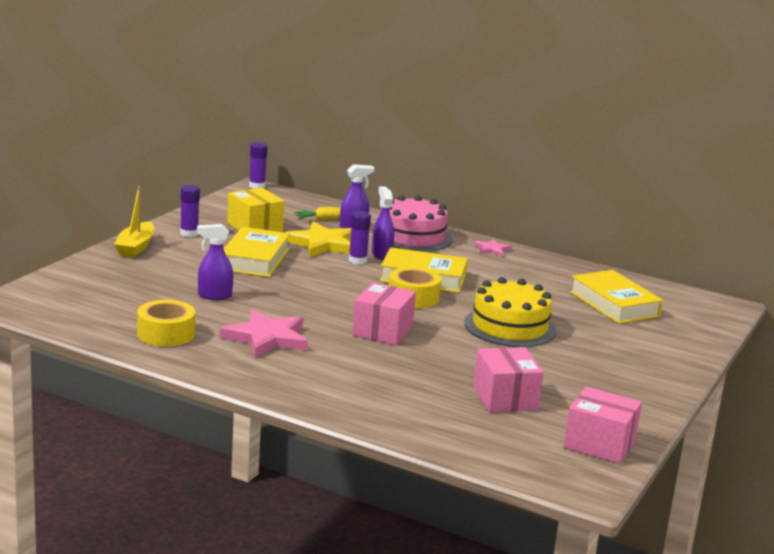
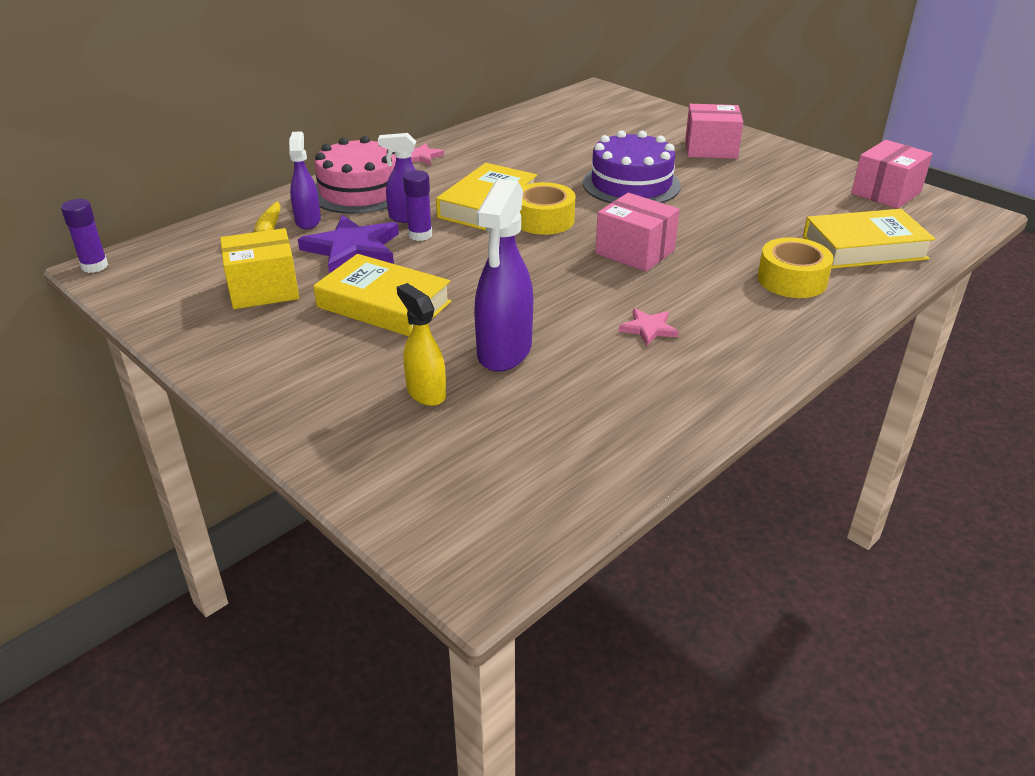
camera: 70 degrees left, 15 degrees up
yellow boat [114,186,155,258] -> none
yellow tape [137,300,195,346] -> yellow tape moved to [757,237,833,298]
purple glue stick [180,185,200,237] -> none
purple spray bottle [197,224,233,300] -> purple spray bottle [474,179,533,372], size x1.64
pink star [220,309,308,358] -> pink star [619,308,679,346], size x0.50
yellow star [286,221,351,257] -> purple star [298,215,399,274]
yellow cake [464,277,556,347] -> purple cake [583,130,681,203]
pink box [473,347,544,413] -> pink box moved to [685,104,743,159]
yellow book [570,270,663,324] -> yellow book moved to [803,209,935,269]
none -> yellow spray bottle [397,283,446,406]

